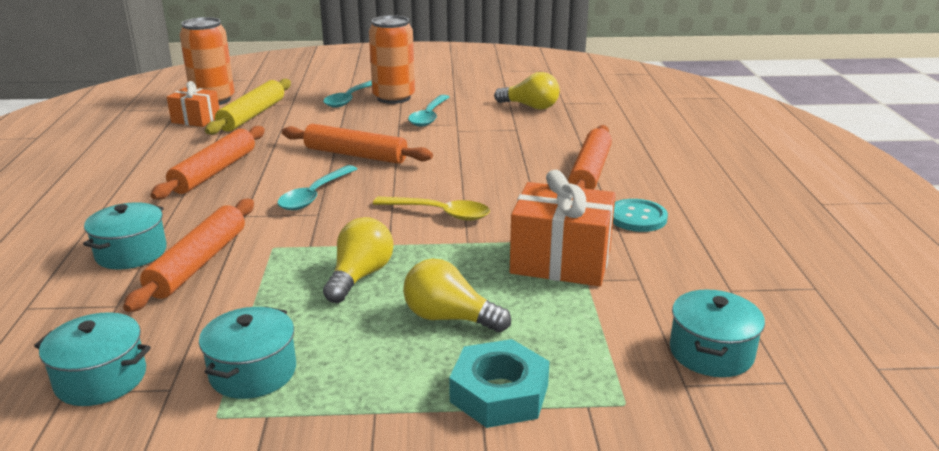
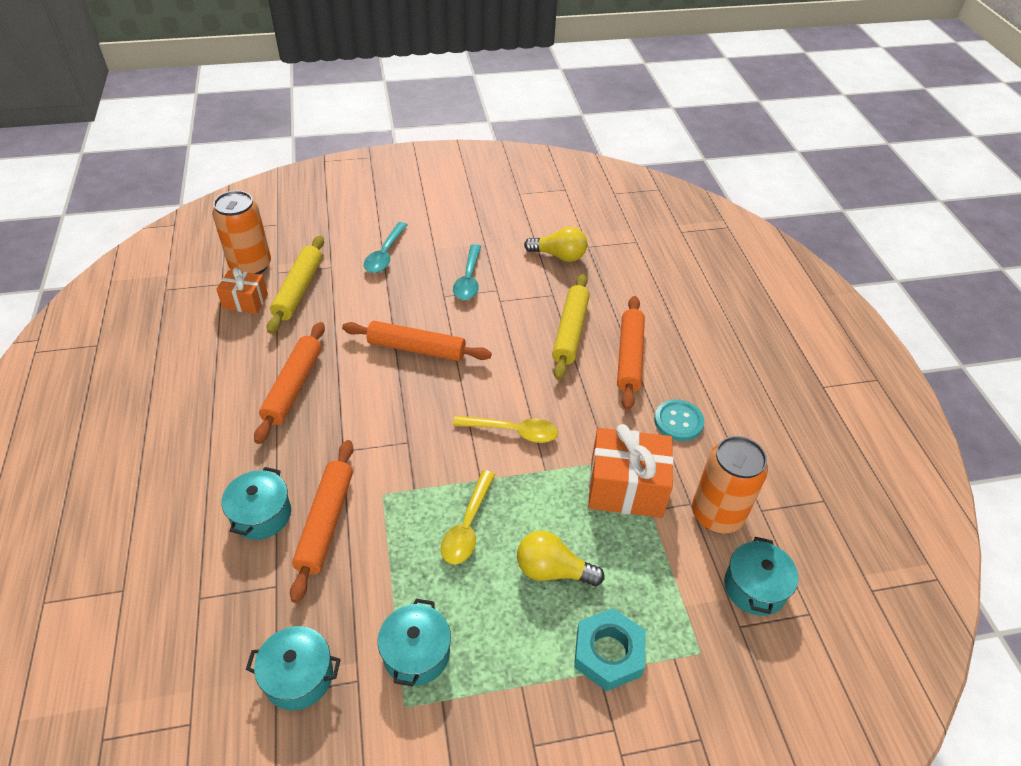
camera: 10 degrees left, 20 degrees up
turquoise spoon [277,165,357,210] -> none
yellow light bulb [323,217,393,303] -> yellow spoon [441,470,495,565]
orange can [369,15,415,104] -> orange can moved to [692,436,768,533]
none -> yellow rolling pin [552,274,590,380]

